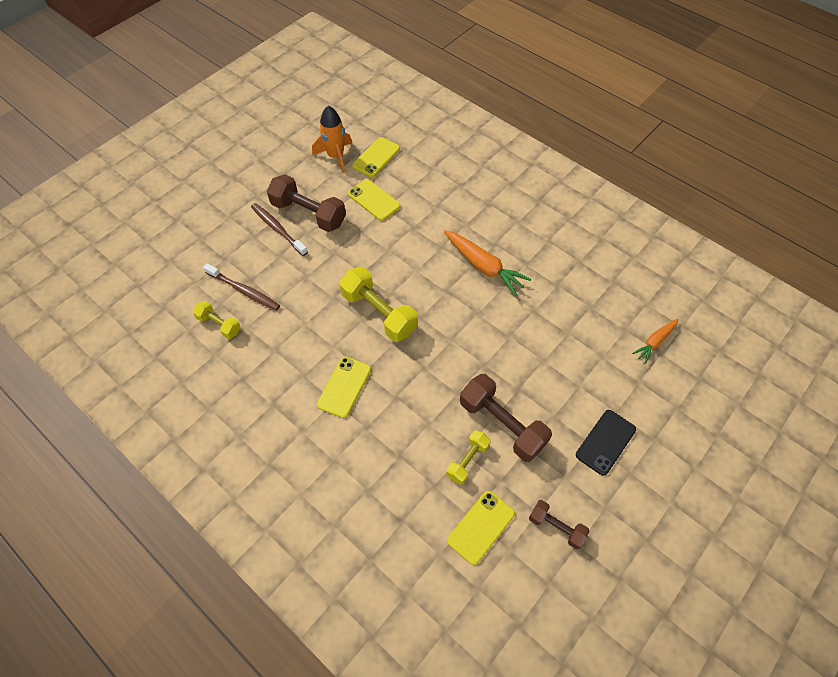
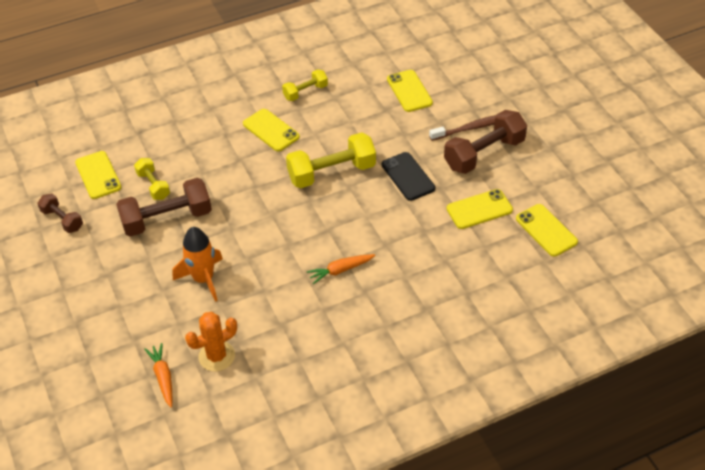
camera: 115 degrees right, 10 degrees down
yellow dumbbell [193,300,241,339] -> yellow dumbbell moved to [282,69,328,101]
brown toothbrush [203,263,280,311] -> yellow phone [387,70,433,112]
orange rocket [312,106,352,173] -> orange rocket moved to [172,227,223,302]
orange carrot [444,230,531,296] -> orange carrot [307,254,375,284], size x0.60
brown dumbbell [529,500,589,549] -> brown dumbbell turned 75 degrees clockwise [37,194,83,233]
black phone [576,410,636,476] -> black phone moved to [382,152,435,201]
none -> orange cactus [185,312,237,372]

